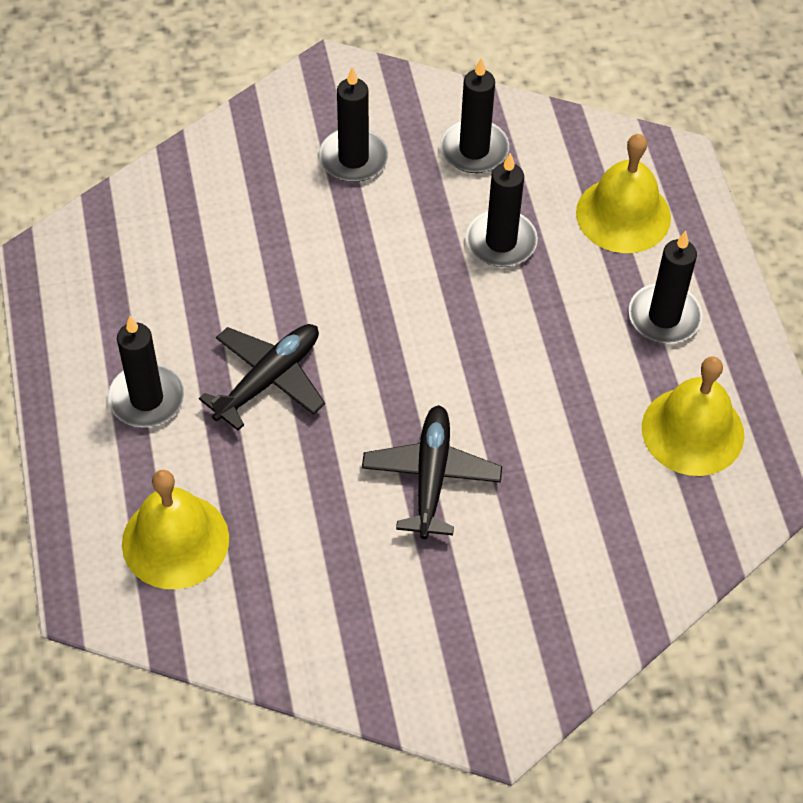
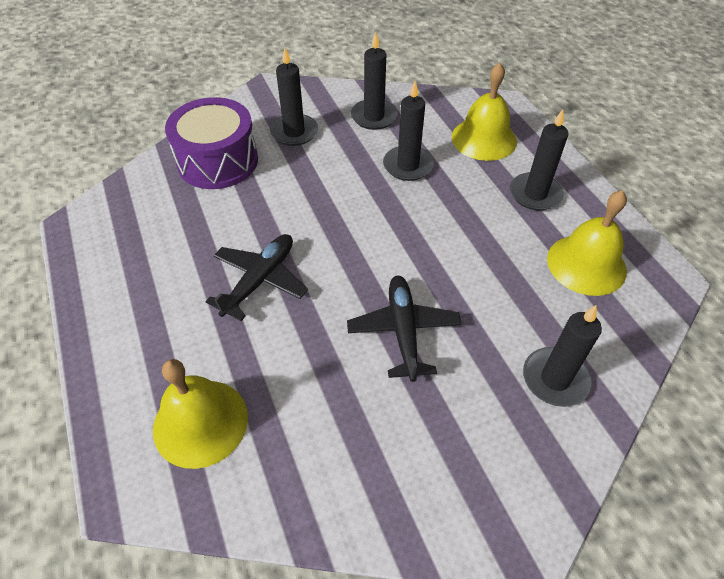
camera: 10 degrees left, 5 degrees down
black candle [108,316,184,427] -> black candle moved to [523,305,602,407]
none -> purple drum [165,97,258,189]

